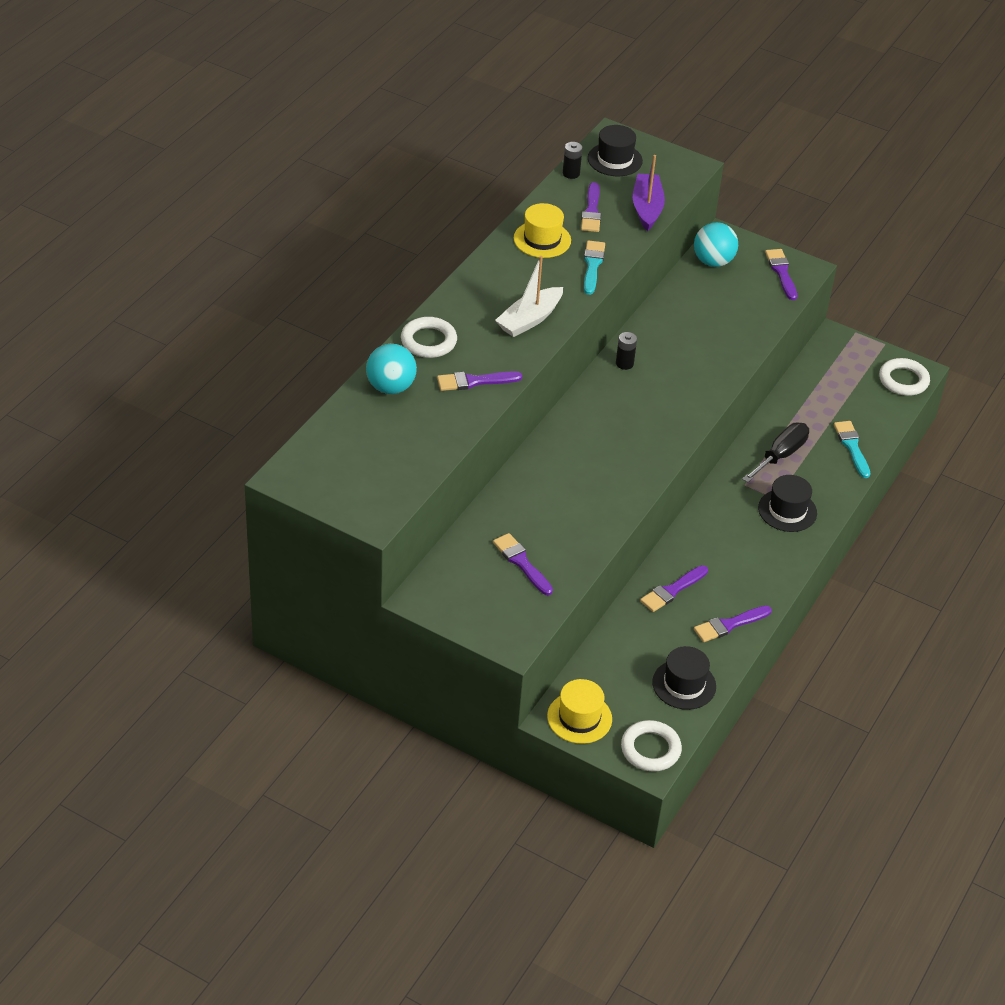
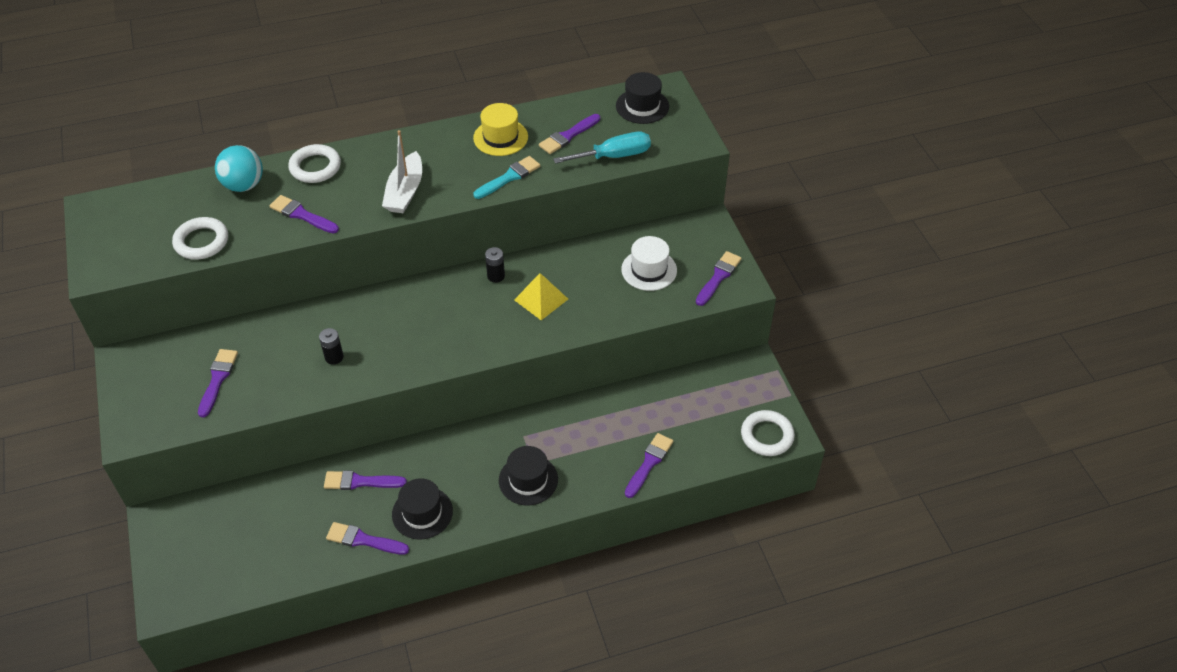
camera: 45 degrees right, 5 degrees up
white boat [495,256,563,337] -> white boat turned 75 degrees counterclockwise [382,130,422,213]
yellow hat [547,679,612,744] -> none
black battery [563,142,582,179] -> black battery moved to [319,328,344,365]
white ring [621,720,682,772] -> white ring moved to [172,217,228,260]
purple boat [633,155,665,231] -> turquoise screwdriver [553,132,651,164]
black hat [652,646,716,710] -> black hat moved to [392,478,453,540]
turquoise ball [694,222,738,267] -> none
black screwdriver [742,422,809,483] -> none
turquoise brush [834,421,870,478] -> purple brush [625,433,673,498]
none -> yellow pyramid [514,273,568,320]
none -> white hat [621,236,677,291]

